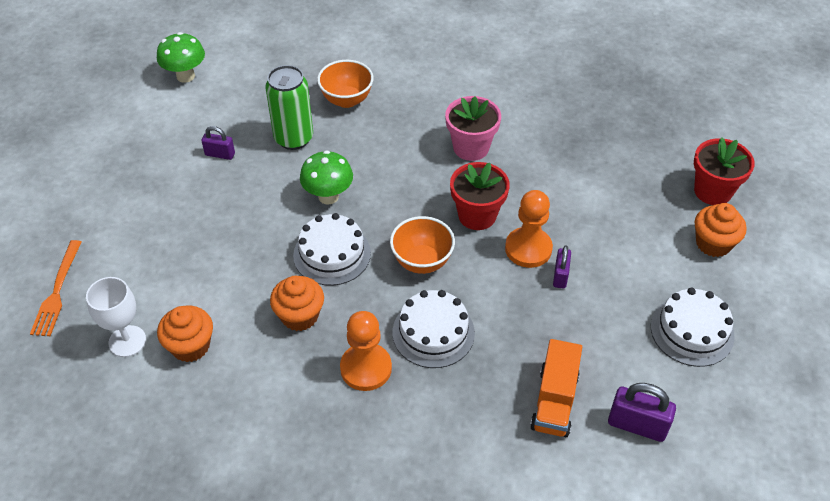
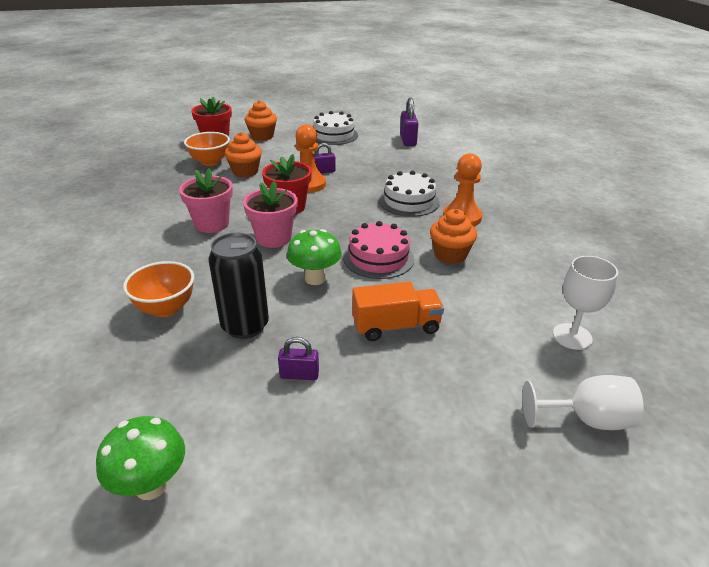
camera: 115 degrees left, 15 degrees down
orange fork [30,240,82,336] -> white goblet [522,375,644,430]
orange cupcake [157,306,213,362] -> orange cupcake moved to [225,132,262,177]
purple padlock [202,126,235,160] -> purple padlock turned 75 degrees counterclockwise [278,337,319,380]
green can [265,65,313,150] -> black can [208,233,269,339]
white cake [293,213,371,286] -> pink cake [343,221,414,279]
orange bowl [390,216,455,274] -> orange bowl moved to [184,132,230,166]
orange truck [530,339,582,437] -> orange truck moved to [352,282,444,341]
none -> pink flower pot [243,181,298,248]

